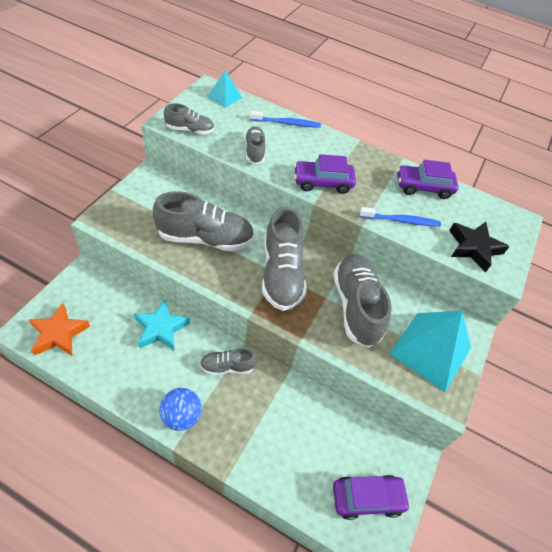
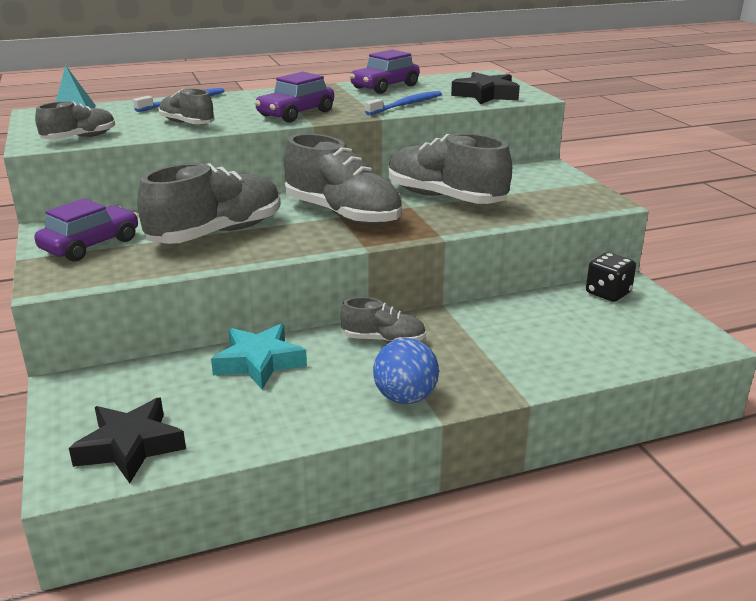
camera: 40 degrees left, 25 degrees down
orange star [29,303,90,355] -> black star [69,398,186,483]
grey shoe [200,348,257,375] -> grey shoe turned 120 degrees counterclockwise [340,297,426,343]
purple car [333,475,411,520] -> purple car moved to [34,198,138,262]
turquoise pyramid [389,311,471,392] -> none
none -> black dice [586,253,636,302]

